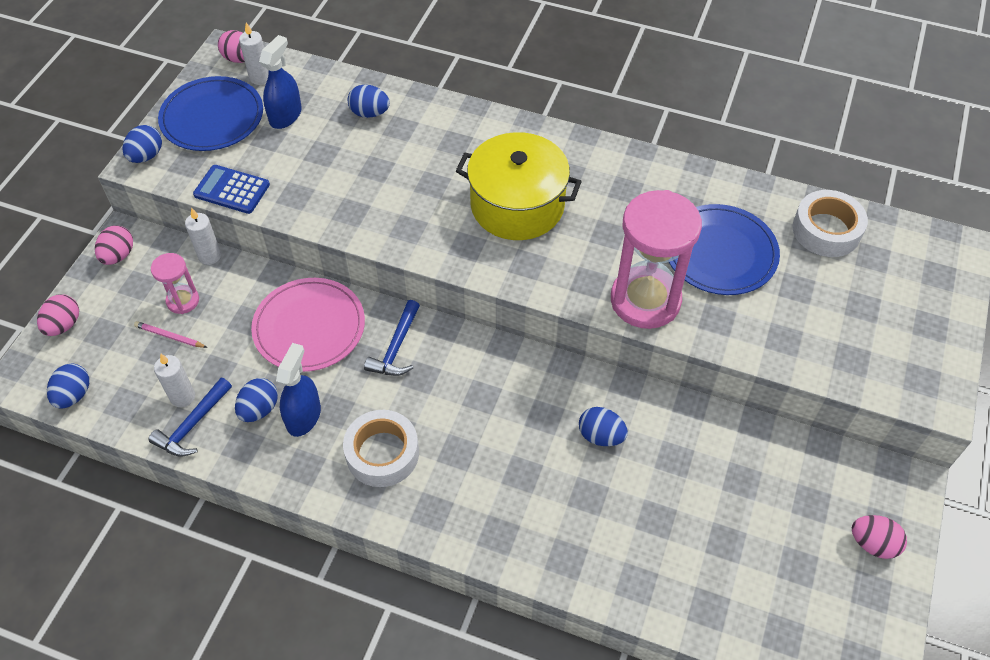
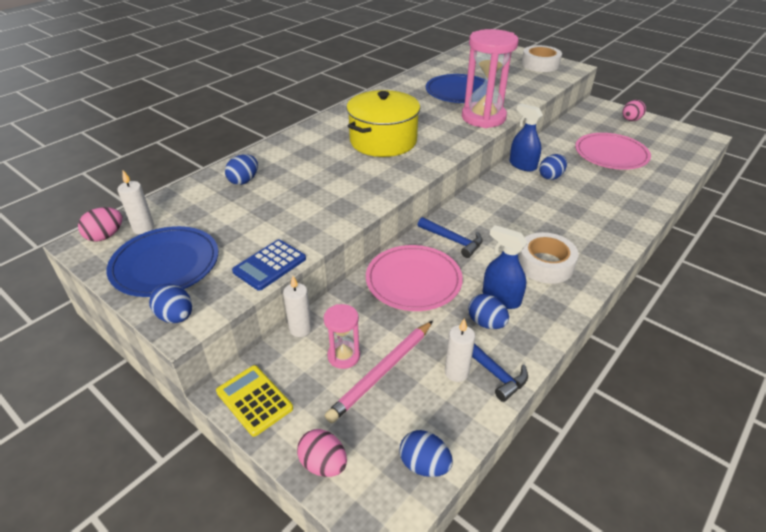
camera: 70 degrees left, 15 degrees down
pink egg [95,225,133,265] -> yellow calculator [216,365,293,437]
pink pencil [134,321,207,348] -> pink pencil [325,321,433,423], size x1.94
blue spray bottle [259,35,302,129] -> blue spray bottle moved to [509,103,543,171]
white tape [793,190,868,257] -> white tape moved to [521,45,562,72]
none -> pink plate [575,133,651,170]

